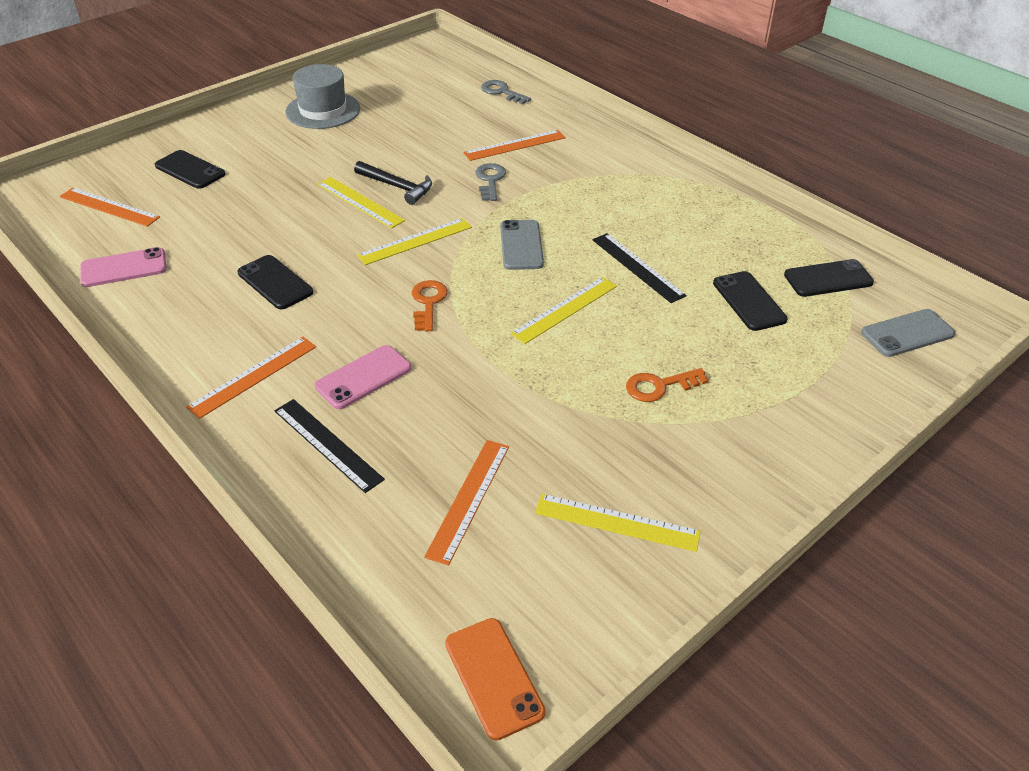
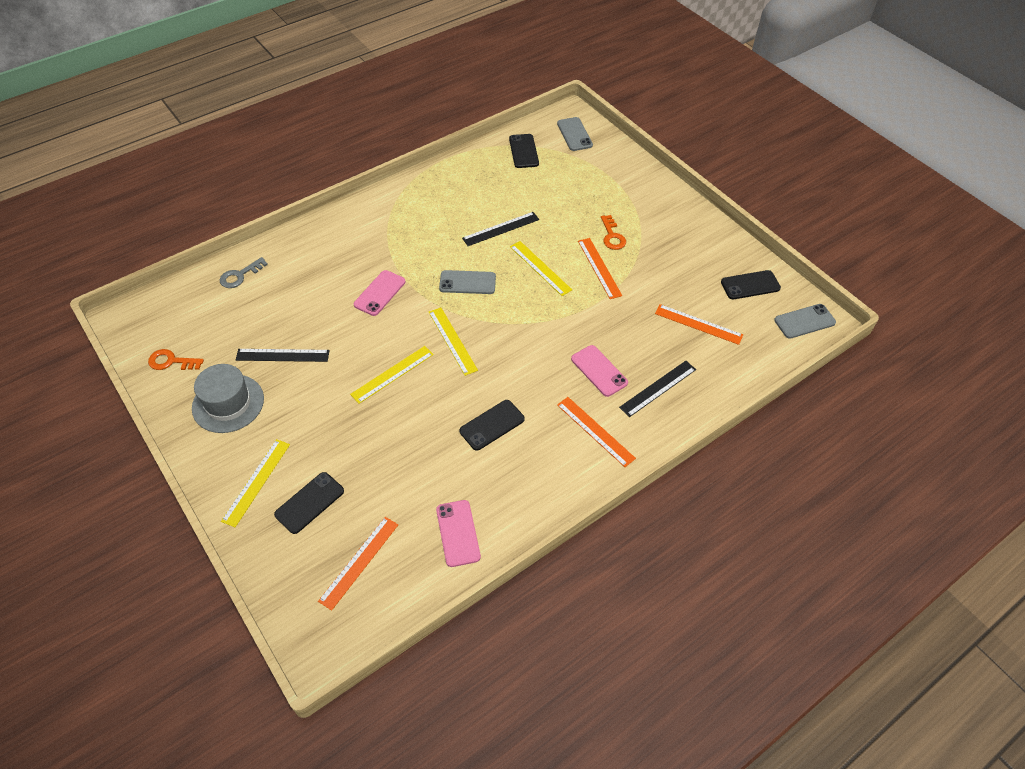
camera: 85 degrees left, 10 degrees up
black hammer [354,161,432,205] -> none
orange key [412,280,447,331] -> orange key moved to [148,349,204,370]
orange phone [445,618,545,741] -> grey phone [774,304,836,339]
orange ruler [463,130,566,161] -> orange ruler moved to [578,238,622,299]
grey key [475,163,506,201] -> pink phone [354,270,406,316]
yellow ruler [535,494,701,552] -> yellow ruler moved to [221,439,290,527]
black phone [713,271,788,331] -> black phone moved to [721,270,781,300]
none -> black ruler [236,349,330,362]

